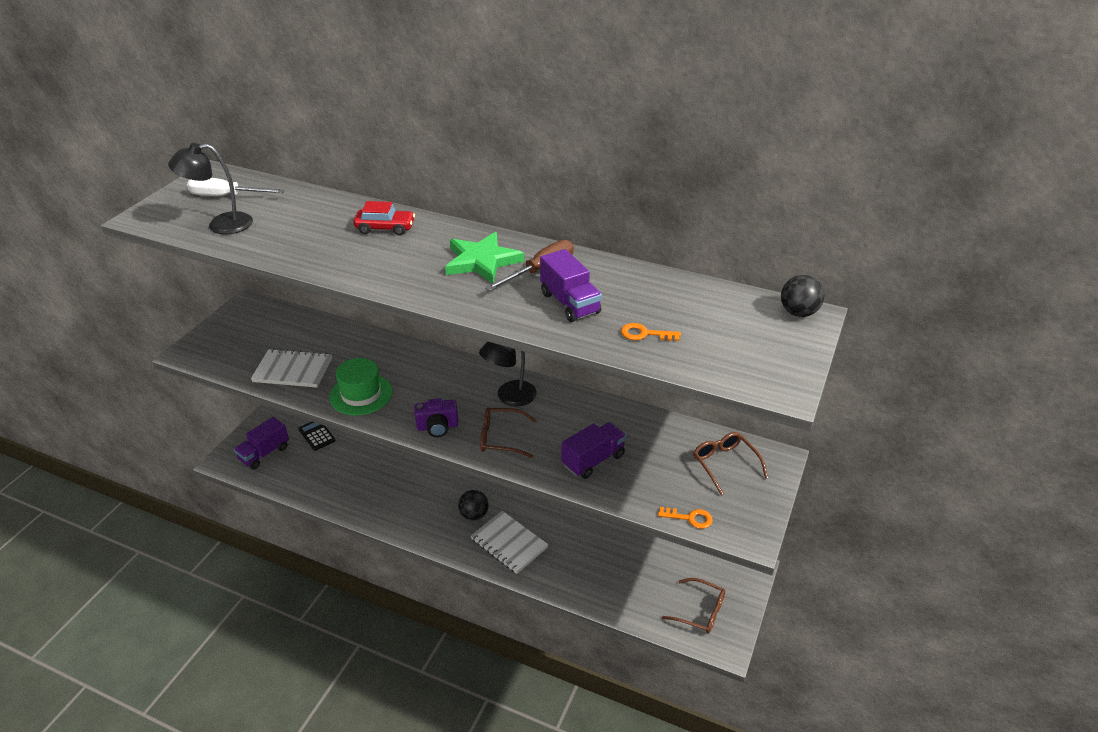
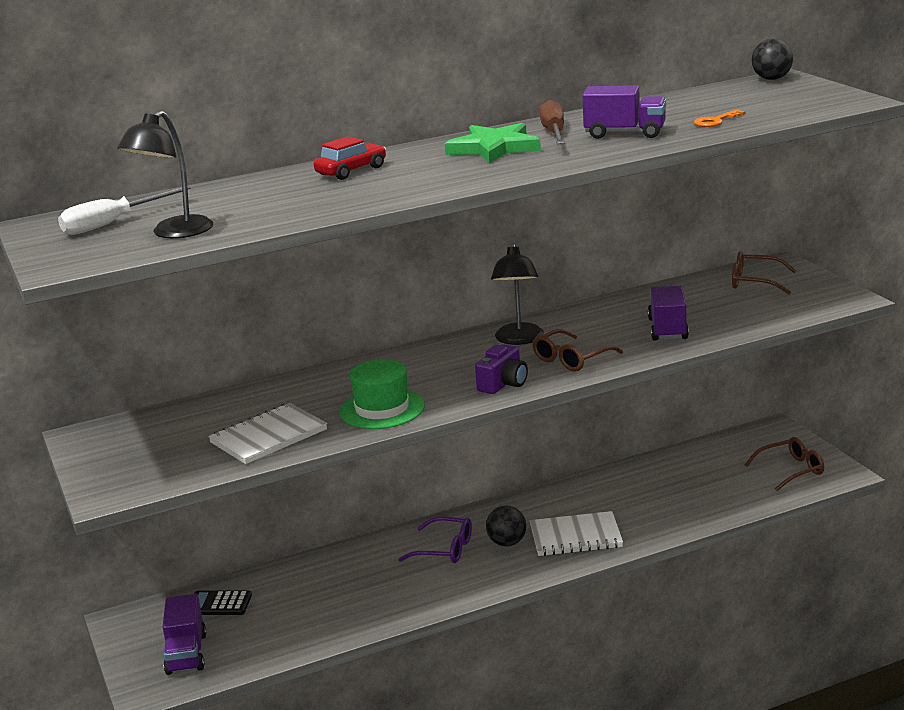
camera: 45 degrees left, 15 degrees down
orange key [658,507,713,529] -> none
none -> purple glasses [398,517,472,563]

